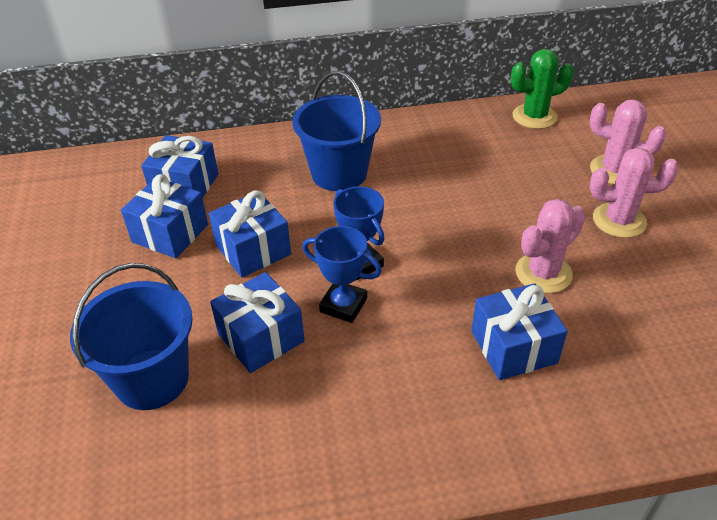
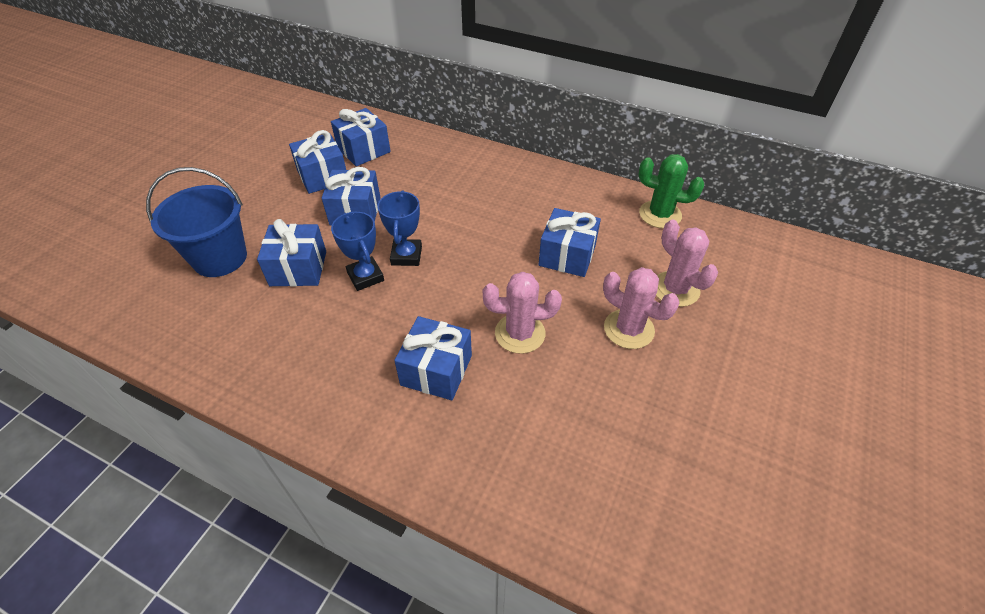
camera: 35 degrees right, 5 degrees up
blue bucket [292,71,381,191] -> none
none -> blue gift [539,208,601,277]

